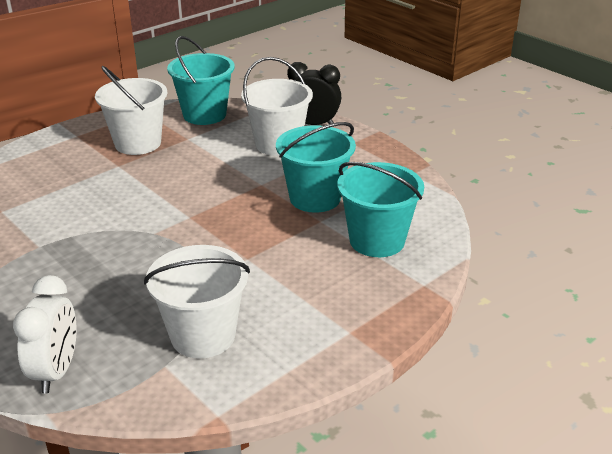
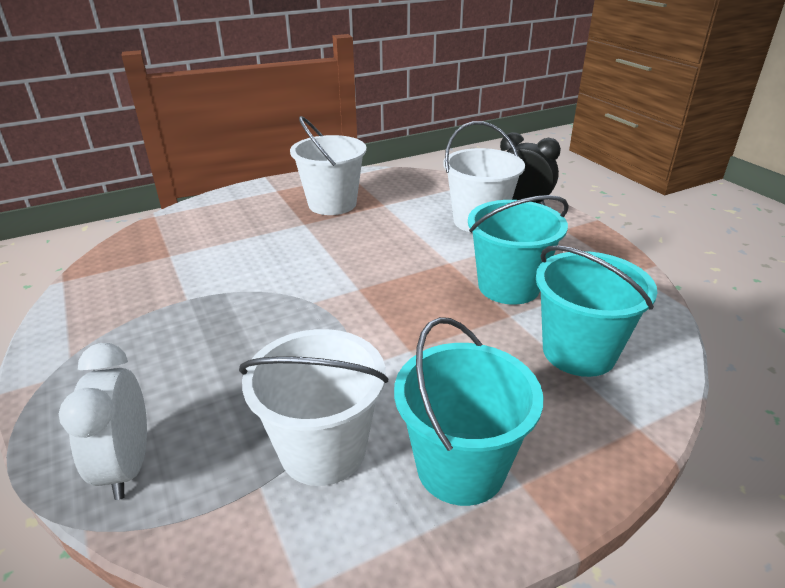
camera: 15 degrees right, 0 degrees up
white clock [13,275,77,393] -> white clock turned 150 degrees clockwise [59,343,147,500]
turquoise bucket [167,36,235,125] -> turquoise bucket moved to [394,317,543,506]

